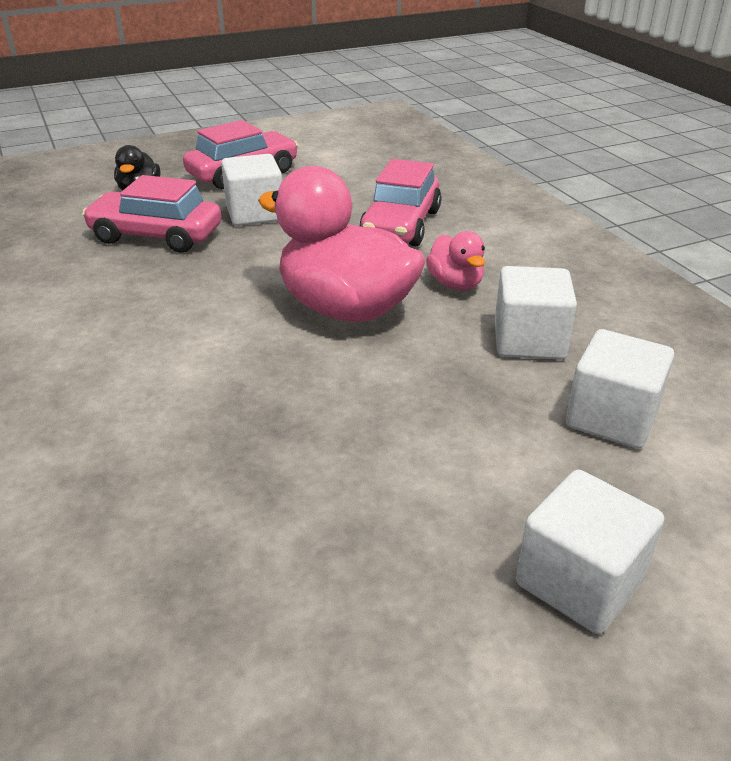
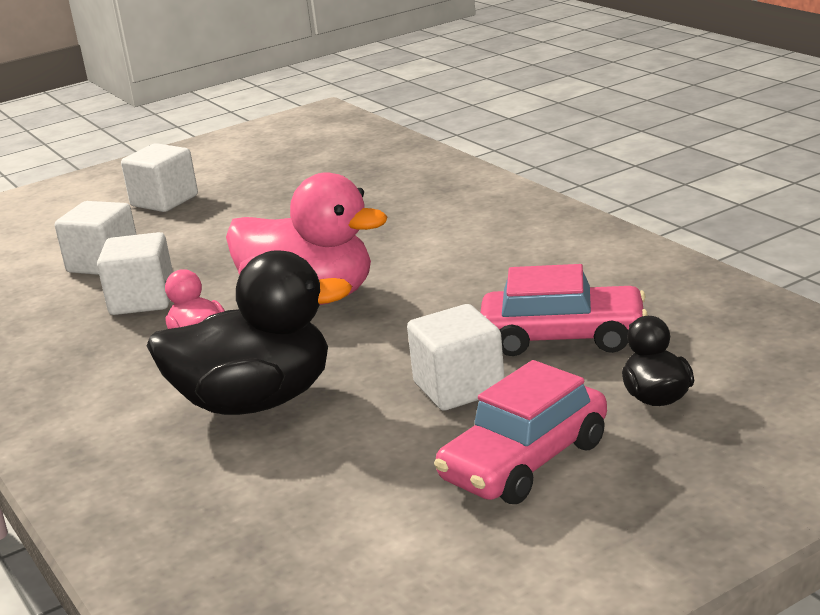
camera: 175 degrees right, 10 degrees down
pink car [359,159,441,246] -> black duck [147,250,352,415]

